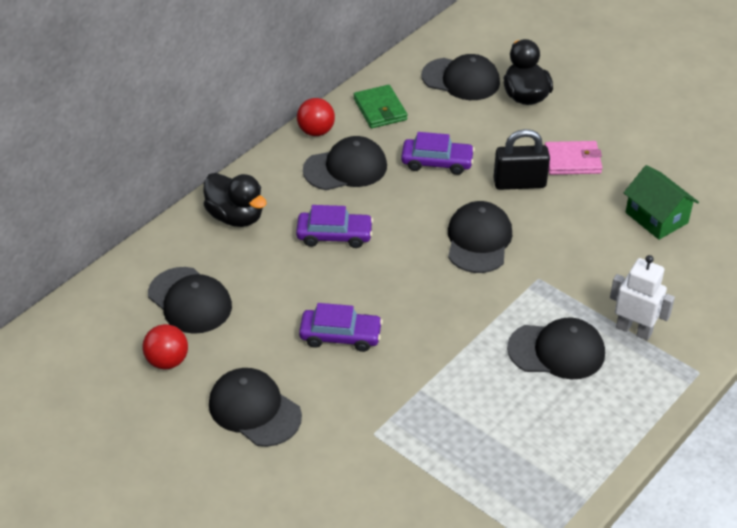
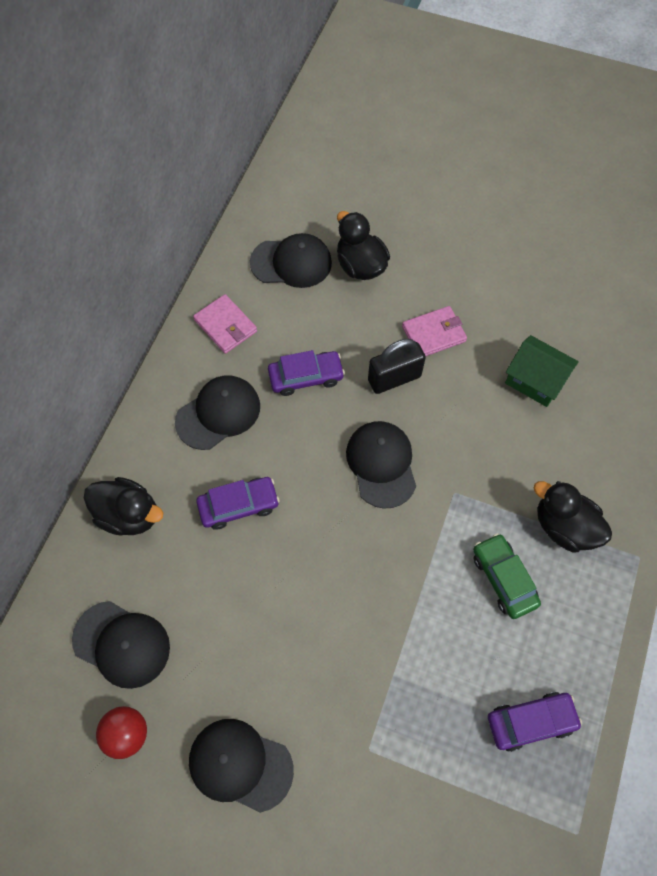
camera: 20 degrees left, 20 degrees up
red ball [297,98,335,136] -> none
purple car [299,303,383,352] -> purple car moved to [488,692,582,752]
green wallet [354,85,407,128] -> pink wallet [193,294,257,354]
black cap [507,317,605,379] -> green car [473,533,541,619]
white robot [610,255,675,340] -> black duck [534,481,612,552]

